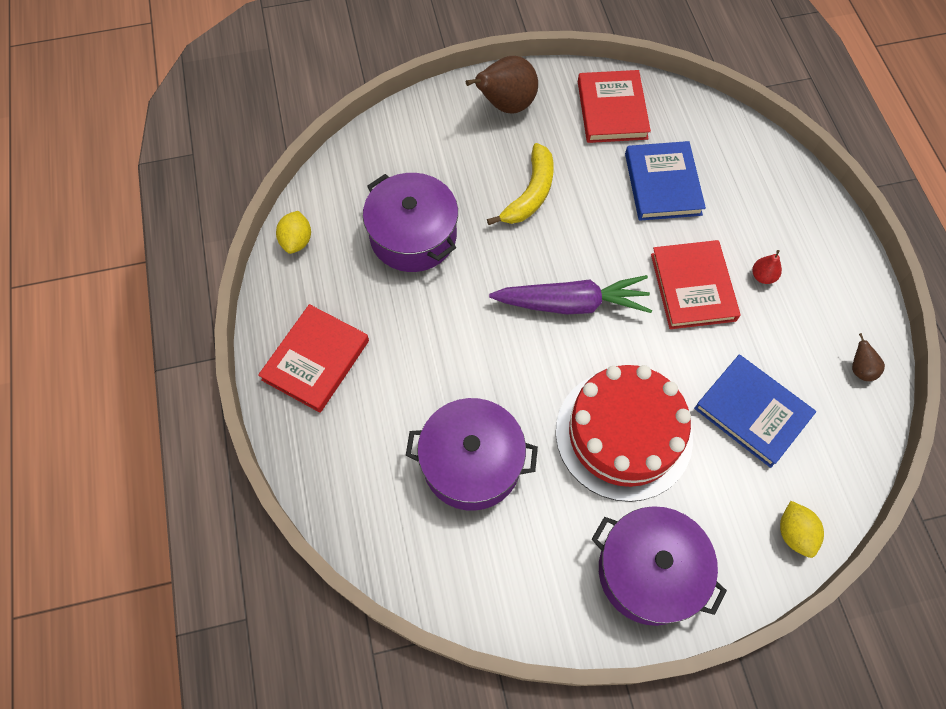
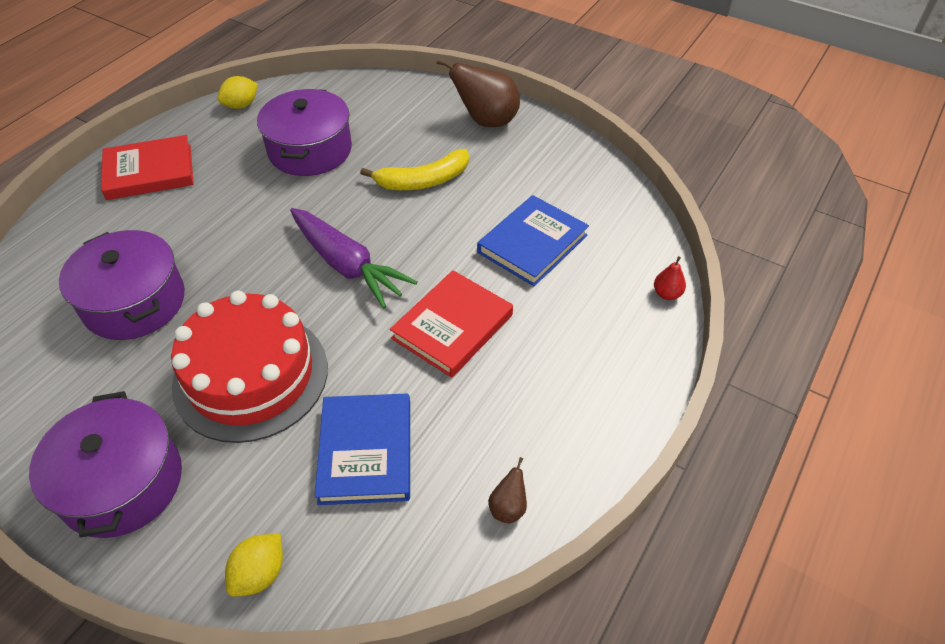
camera: 45 degrees right, 15 degrees down
red book [578,70,651,143] -> none
red pear [752,250,782,284] -> red pear moved to [654,256,686,300]

